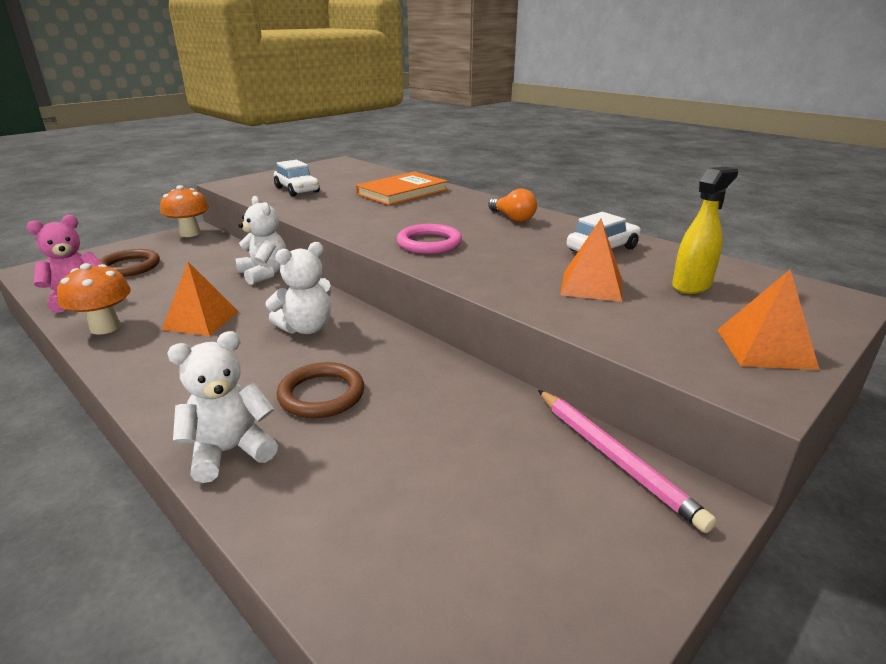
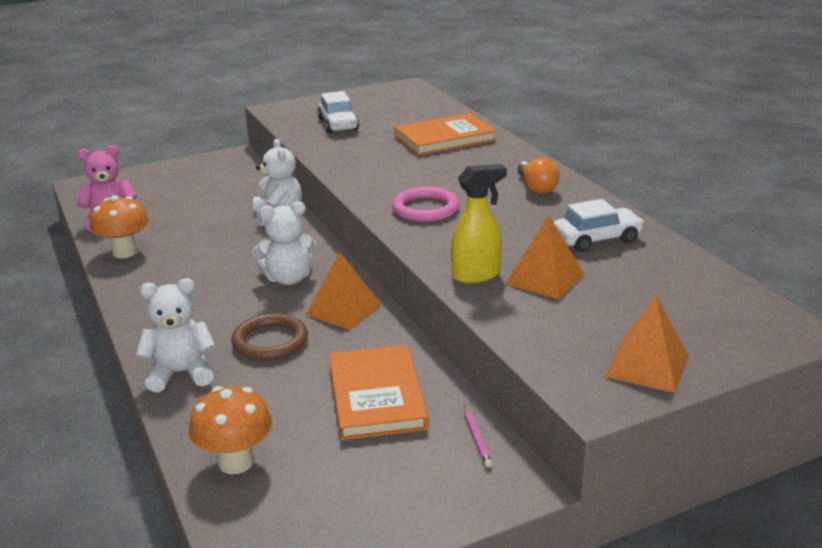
camera: 20 degrees right, 0 degrees up
brown ring [99,249,160,277] -> none
orange mushroom [160,185,209,237] -> orange mushroom moved to [189,386,272,474]
orange pyramid [162,262,239,336] -> orange pyramid moved to [306,252,382,330]
pink pencil [538,390,717,533] -> pink pencil [464,405,492,468], size x0.46
yellow spray bottle [672,167,738,294] -> yellow spray bottle moved to [451,164,507,283]
none -> orange book [329,345,429,440]

